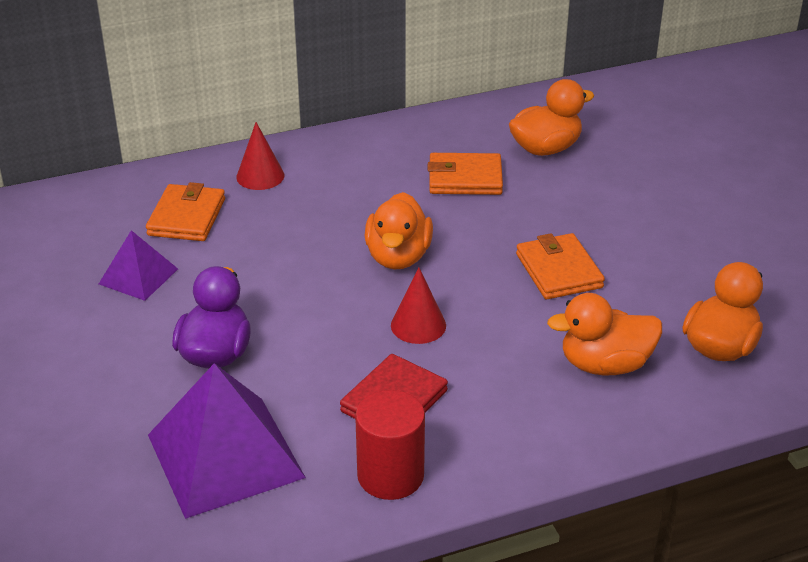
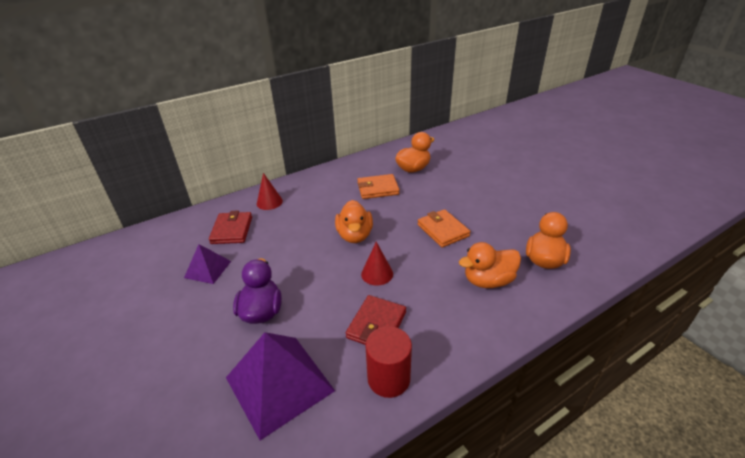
camera: 10 degrees left, 0 degrees up
orange wallet [146,182,225,241] -> red wallet [209,210,252,244]

